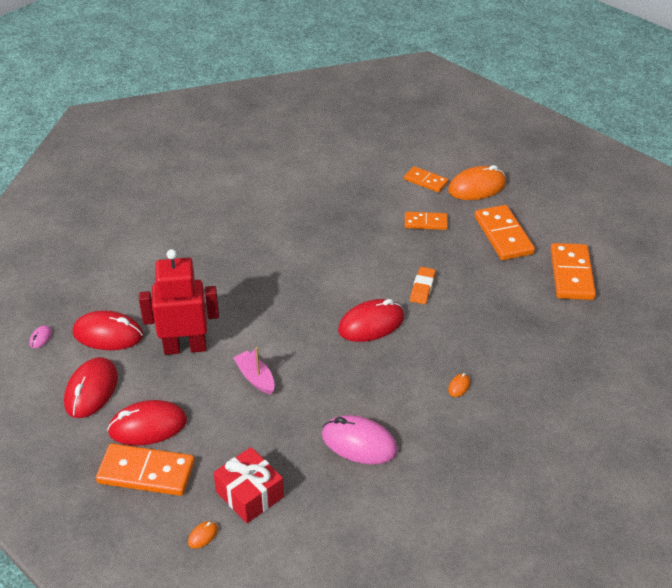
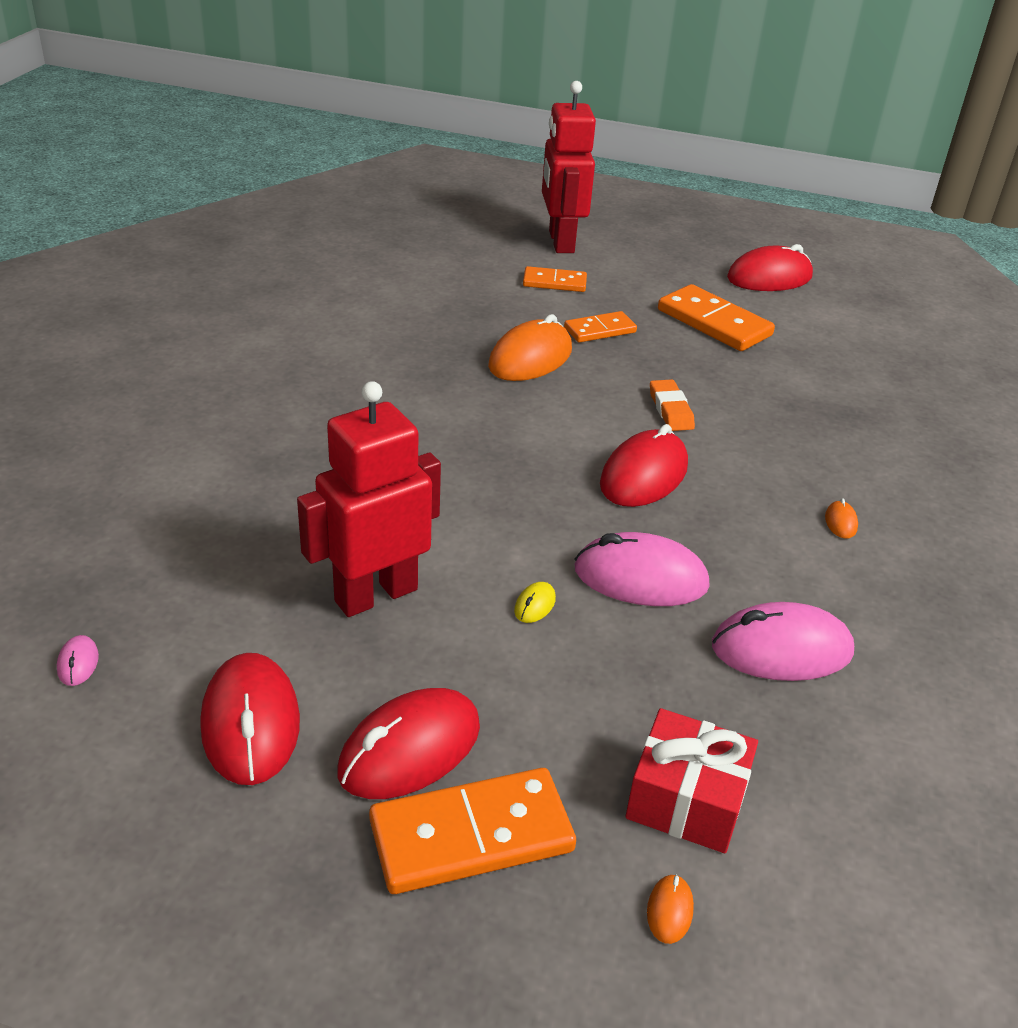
camera: 30 degrees left, 5 degrees down
red mouse [73,310,143,350] -> red mouse moved to [727,244,813,291]
pink boat [233,347,275,395] -> yellow mouse [514,582,556,623]
orange mouse [448,165,506,200] -> orange mouse moved to [488,314,572,381]
orange domino [551,243,596,300] -> none
none -> red robot [542,81,596,253]
none -> pink mouse [574,532,709,606]

